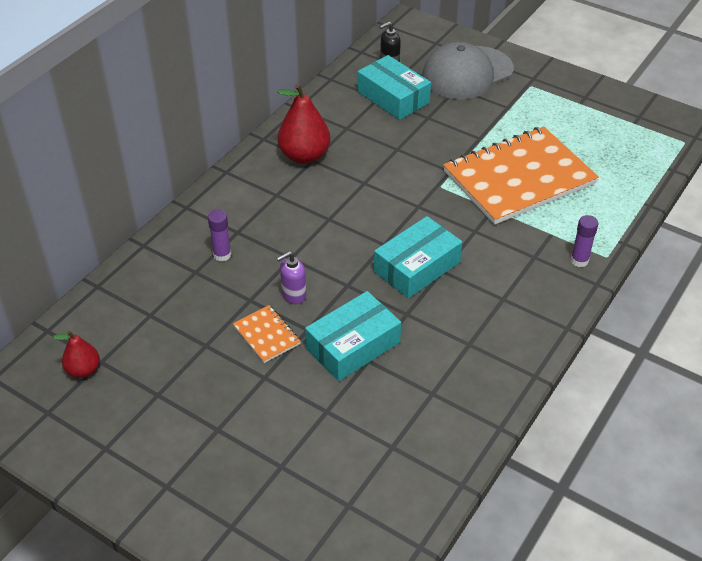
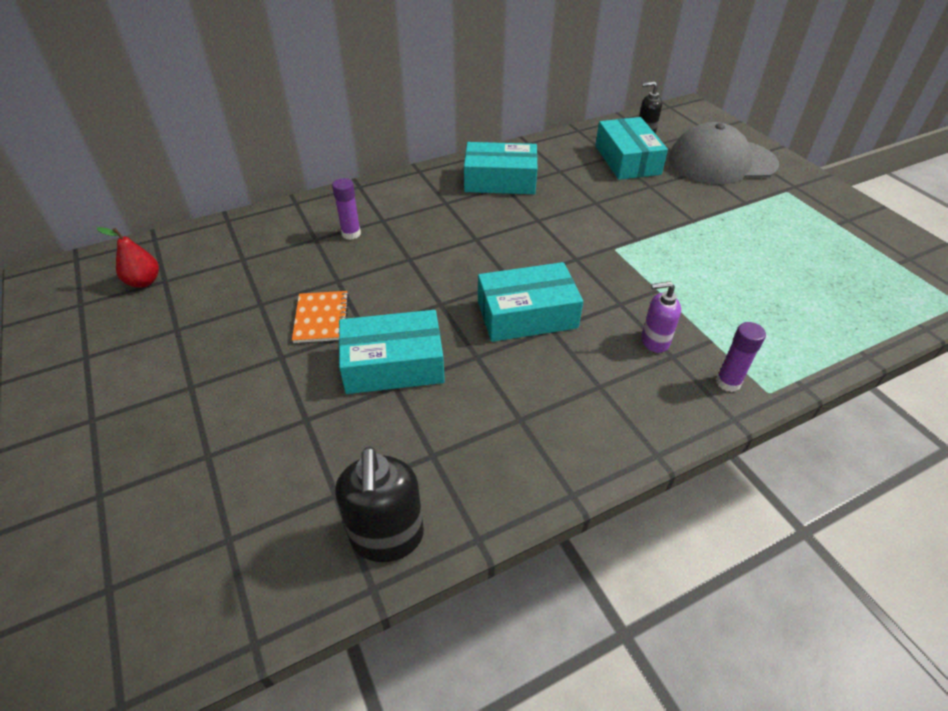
camera: 30 degrees right, 0 degrees up
red pear [277,84,330,164] -> turquoise box [464,142,538,194]
purple soap dispenser [277,251,306,304] -> purple soap dispenser moved to [641,281,681,353]
orange notebook [443,126,599,225] -> none
none -> black soap dispenser [335,446,424,562]

